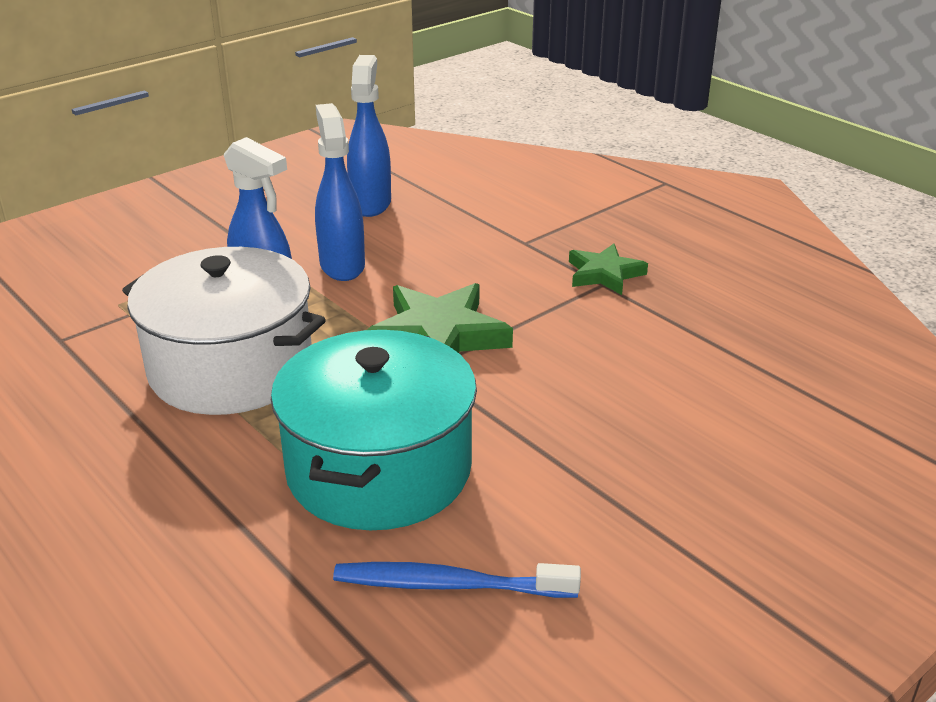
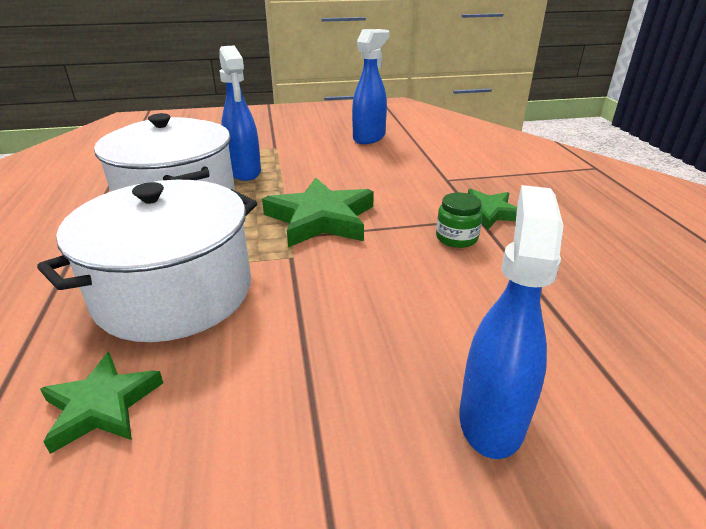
camera: 30 degrees right, 0 degrees up
turquoise pot [271,330,477,530] -> white pot [37,180,257,342]
blue spray bottle [315,103,365,281] -> blue spray bottle moved to [459,185,563,459]
blue toothbrush [333,562,581,598] -> green star [40,352,163,454]
none -> green jar [436,193,483,248]

